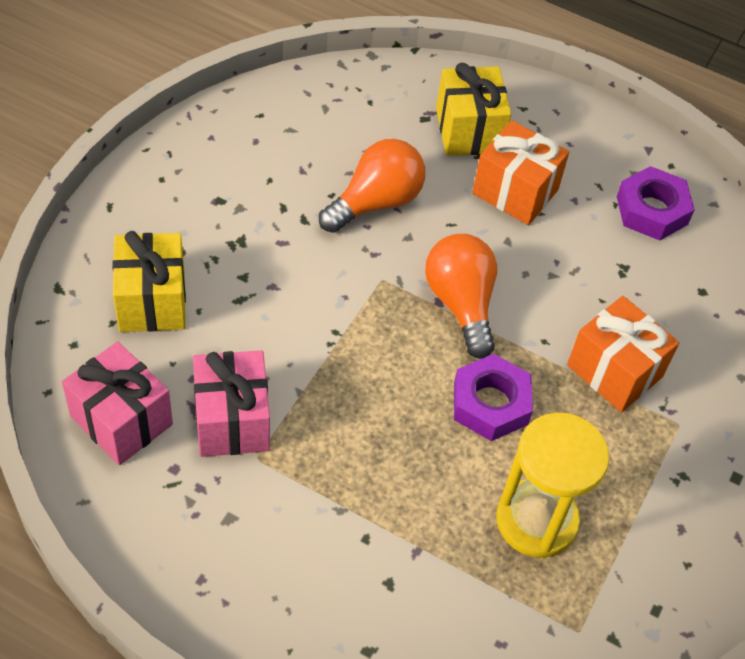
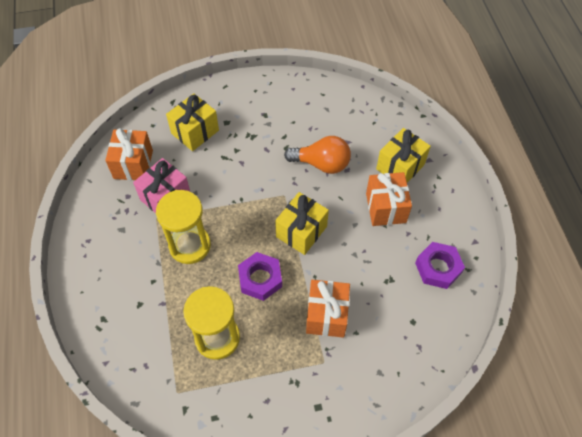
camera: 55 degrees right, 5 degrees up
pink gift [62,341,173,465] -> orange gift [105,128,153,180]
orange light bulb [425,234,497,359] -> yellow gift [275,192,329,255]
none -> yellow hourglass [156,190,211,264]

